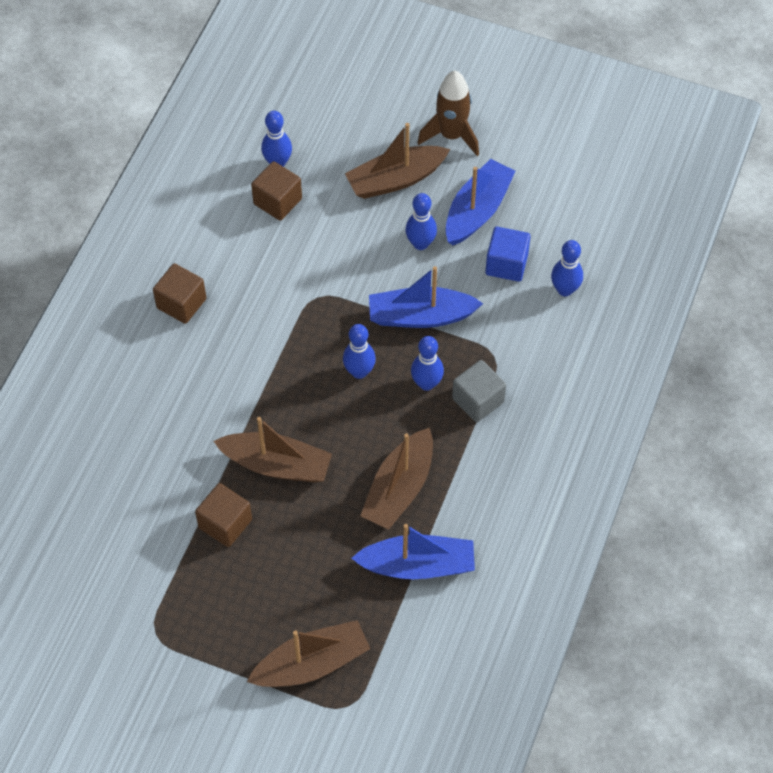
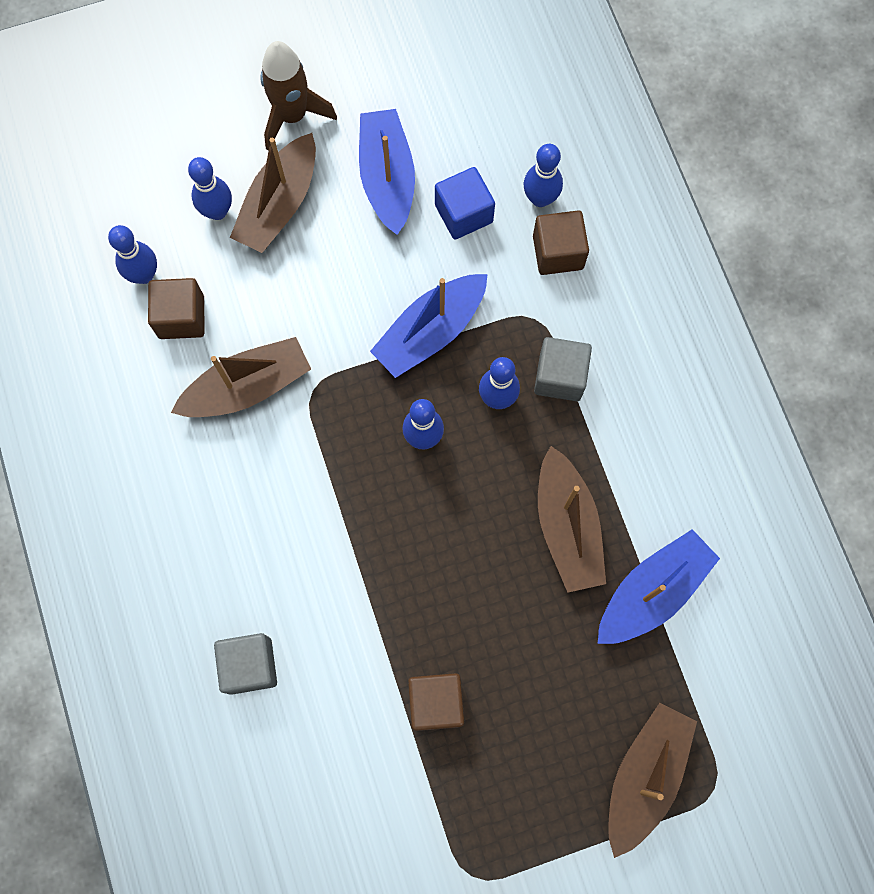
camera: 40 degrees left, 15 degrees up
brown cube [153,263,206,324] -> brown cube moved to [533,210,589,275]
brown boat [214,417,332,483] -> brown boat moved to [171,337,311,417]
blue bowling pin [405,193,437,250] -> blue bowling pin moved to [188,157,232,220]
none -> grey cube [214,633,277,695]

